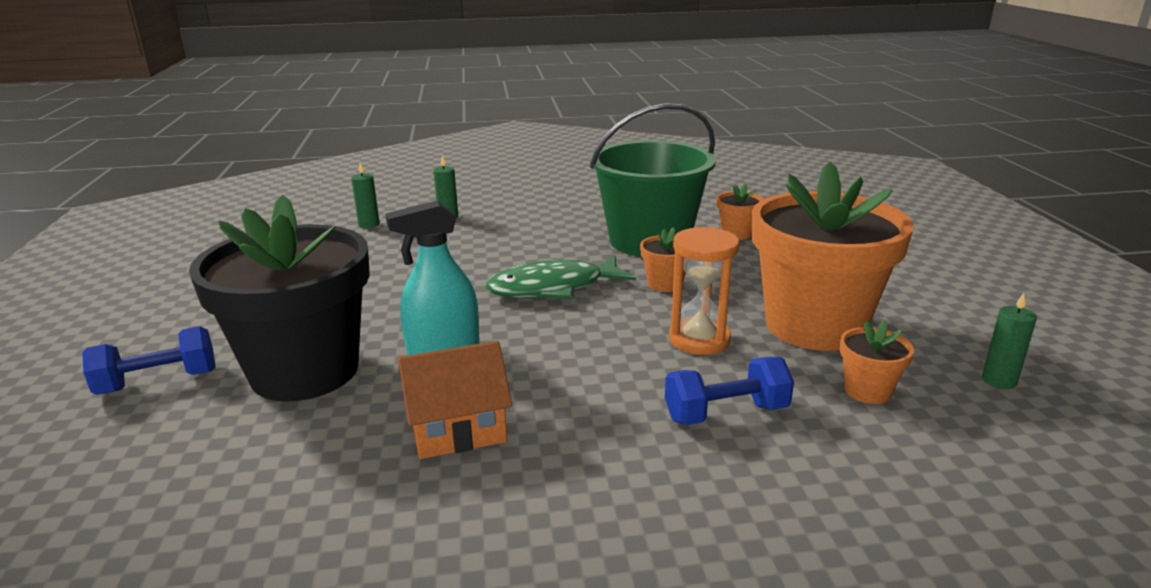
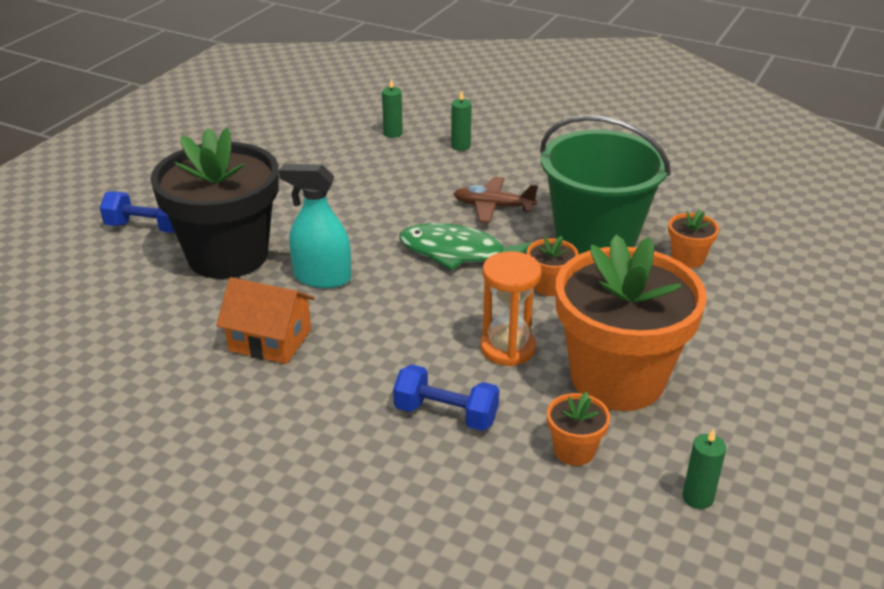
camera: 35 degrees right, 10 degrees up
none -> brown plane [454,177,538,223]

